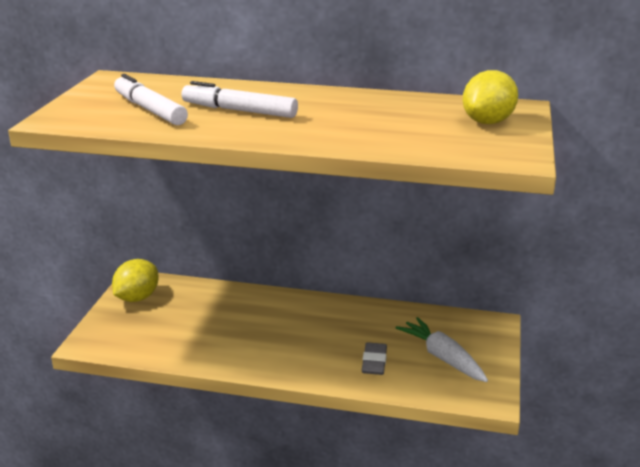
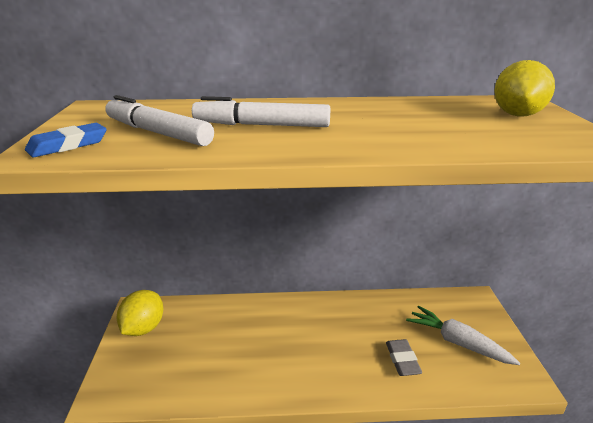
camera: 15 degrees left, 0 degrees up
none -> blue eraser [25,123,107,158]

